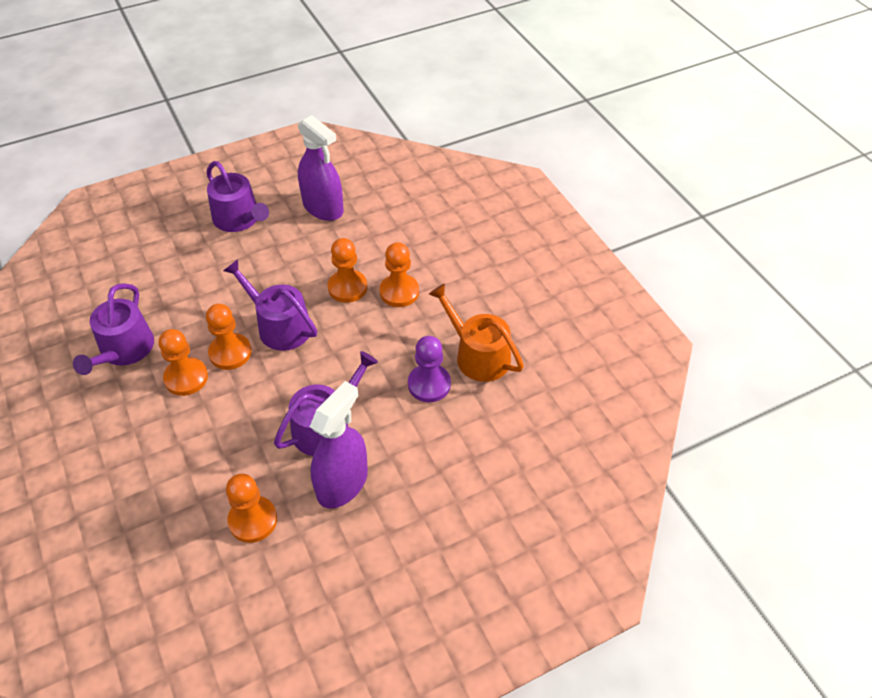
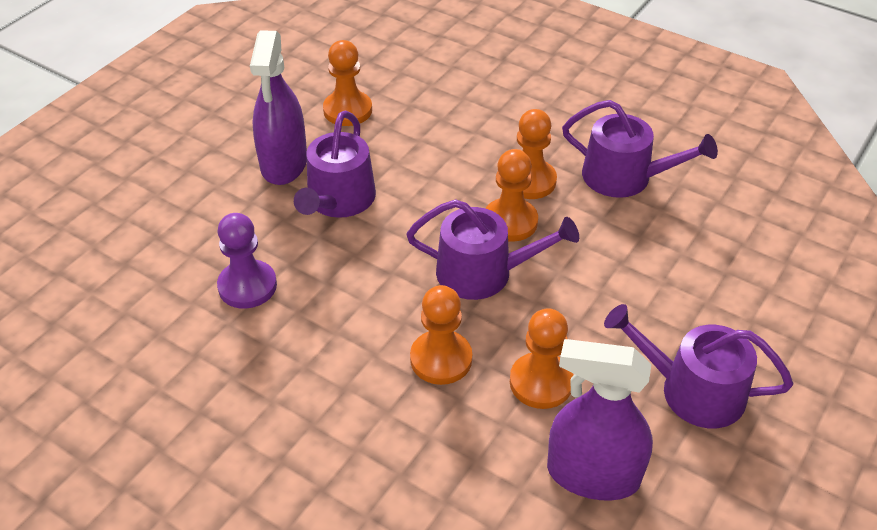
camera: 150 degrees right, 5 degrees down
purple watering can [73,283,154,375] -> purple watering can turned 135 degrees clockwise [562,100,718,198]
orange pawn [380,242,419,307] -> orange pawn moved to [510,308,573,409]
orange watering can [429,284,524,382] -> none

